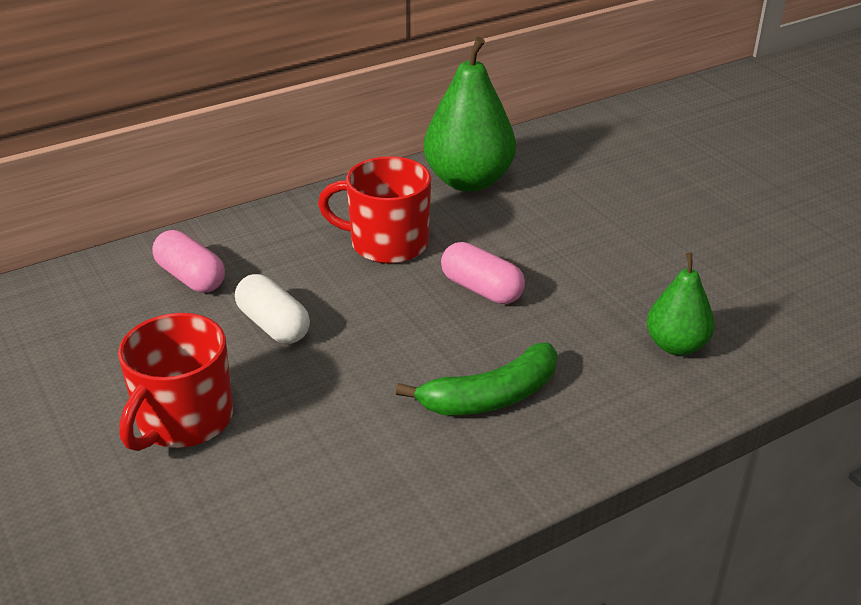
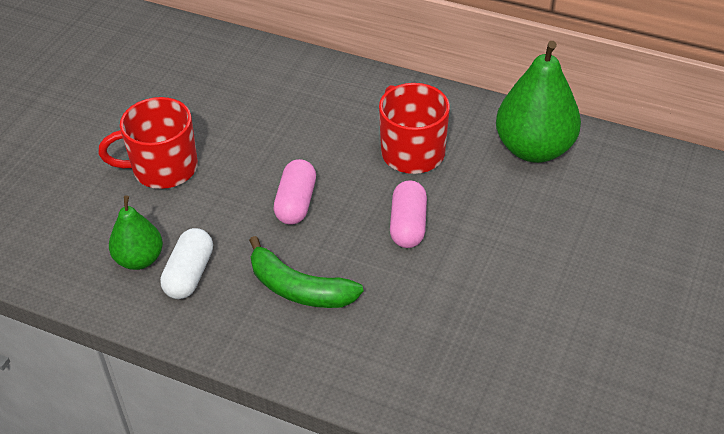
camera: 55 degrees right, 10 degrees up
pink capsule [152,230,225,292] -> pink capsule moved to [273,159,316,225]
white capsule [235,274,310,344] -> white capsule moved to [160,228,213,299]
green pear [647,252,715,356] -> green pear moved to [109,195,163,270]

